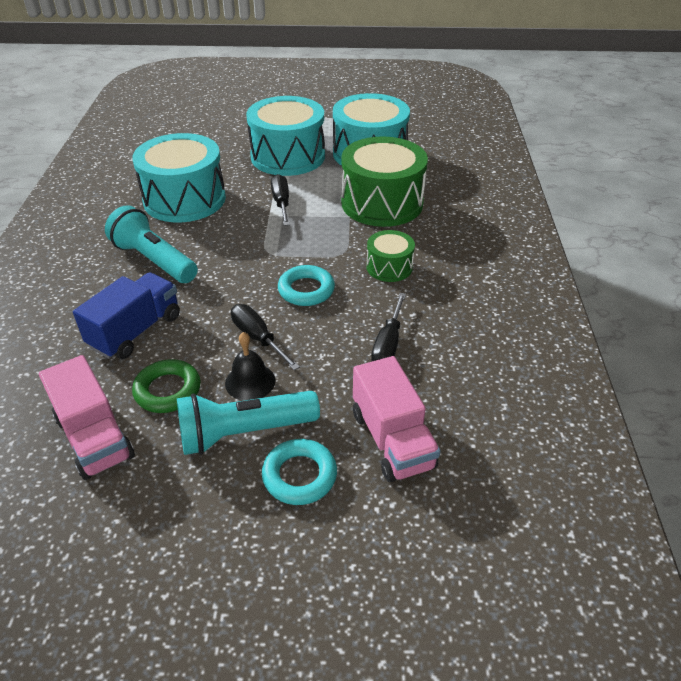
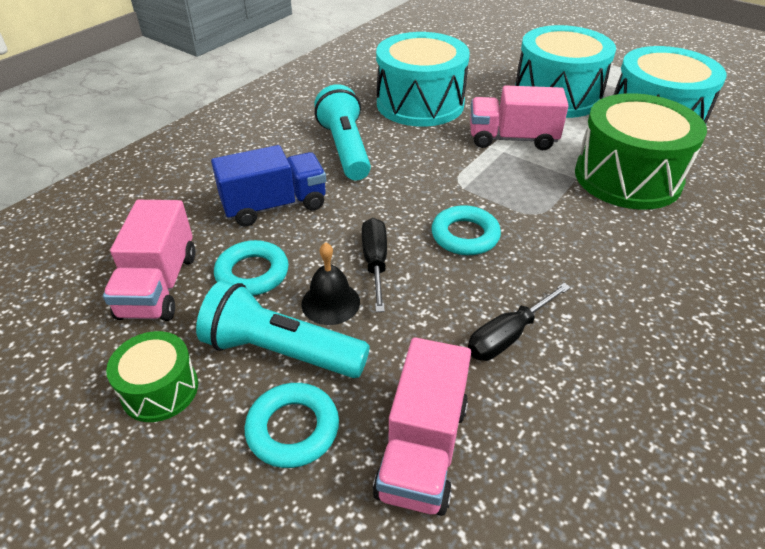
camera: 35 degrees right, 0 degrees up
green ring [132,359,200,413] -> turquoise ring [214,240,289,296]
black screwdriver [271,174,290,226] -> pink truck [470,85,569,150]
green drum [366,230,415,282] -> green drum moved to [106,331,198,422]

